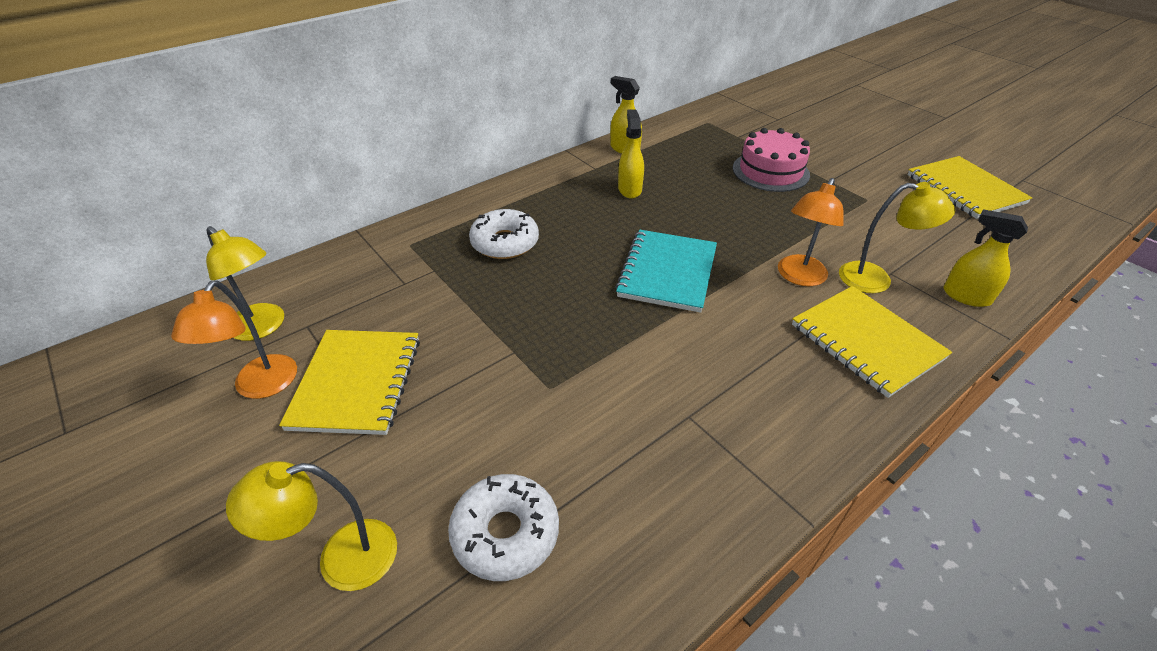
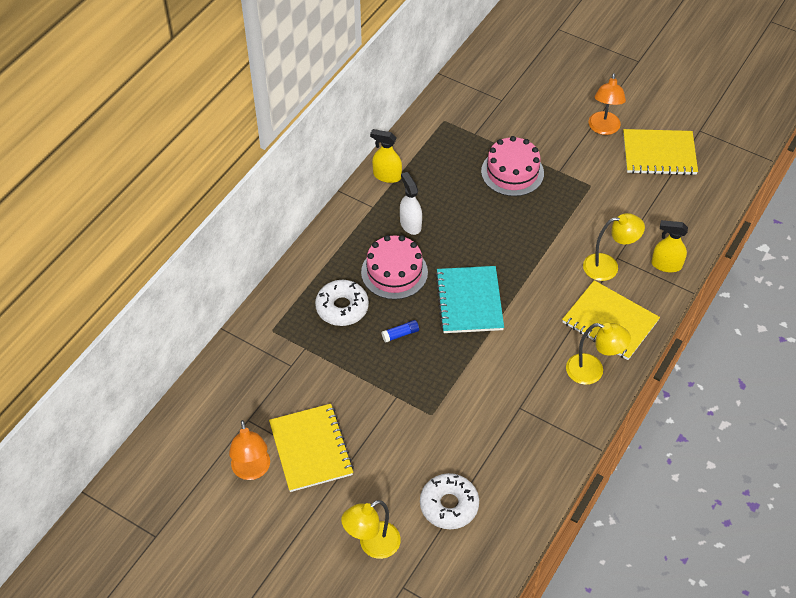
camera: 20 degrees left, 10 degrees up
yellow lamp [206,226,284,341] -> yellow lamp moved to [566,323,631,385]
yellow spray bottle [618,109,644,199] -> white spray bottle [400,172,422,235]
orange lamp [778,178,844,286] -> orange lamp moved to [589,73,626,135]
yellow notebook [907,156,1032,219] -> yellow notebook turned 45 degrees counterclockwise [623,129,698,175]
none -> pink cake [361,235,428,300]
none -> blue glue stick [382,320,419,342]

